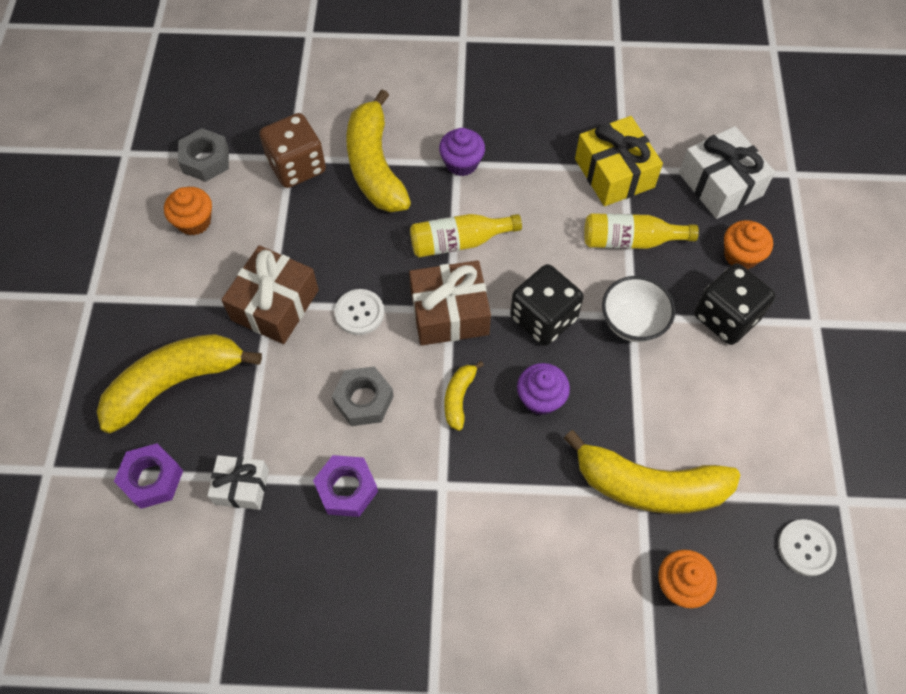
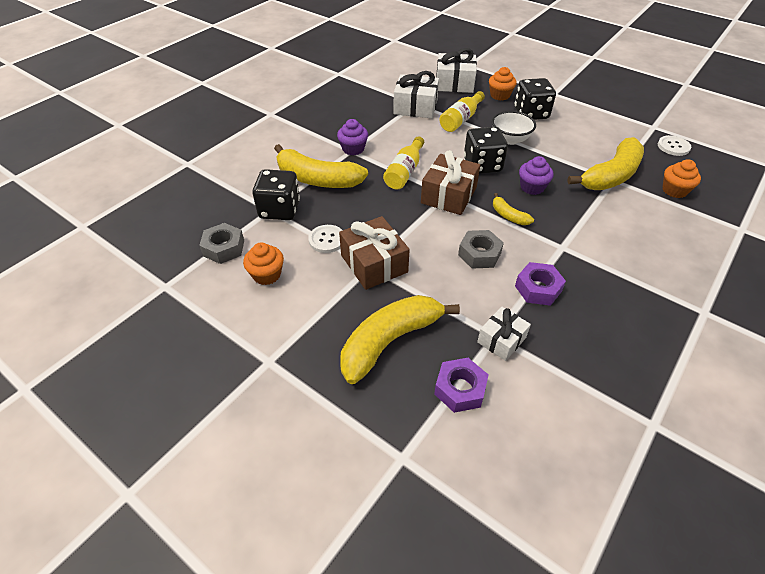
camera: 55 degrees left, 15 degrees down
yellow banana [97,334,262,434] -> yellow banana turned 45 degrees clockwise [340,295,460,384]
brown dice [259,113,326,188] -> black dice [253,169,300,220]
white button [335,289,384,335] -> white button moved to [308,225,343,253]
yellow gift [575,116,663,206] -> white gift [393,71,439,118]

